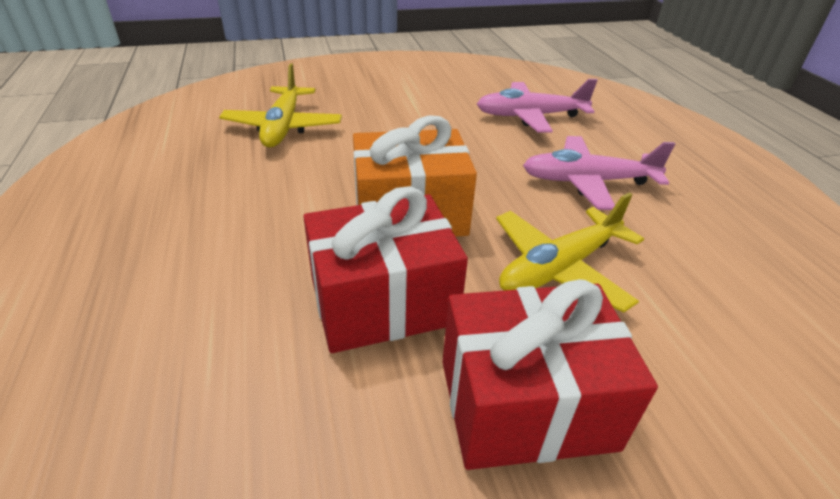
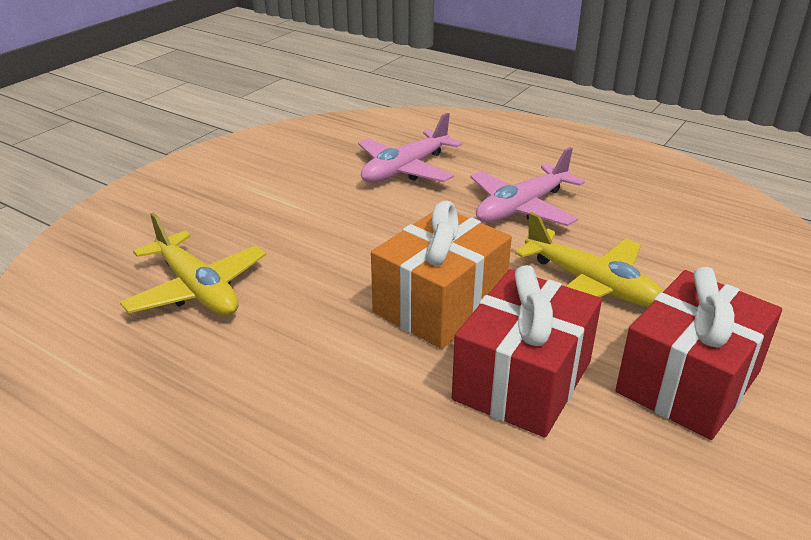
camera: 40 degrees left, 5 degrees down
yellow plane [496,192,644,312] -> yellow plane turned 60 degrees counterclockwise [515,212,663,307]

